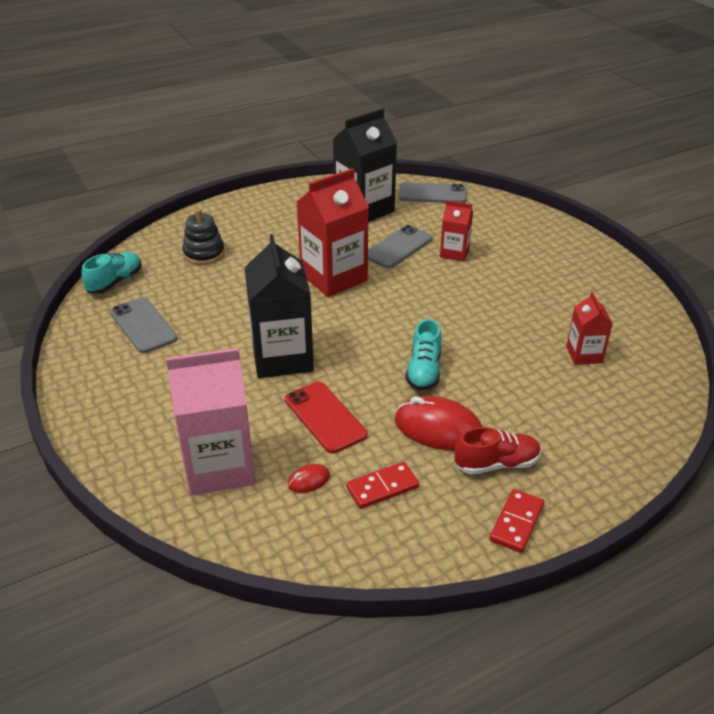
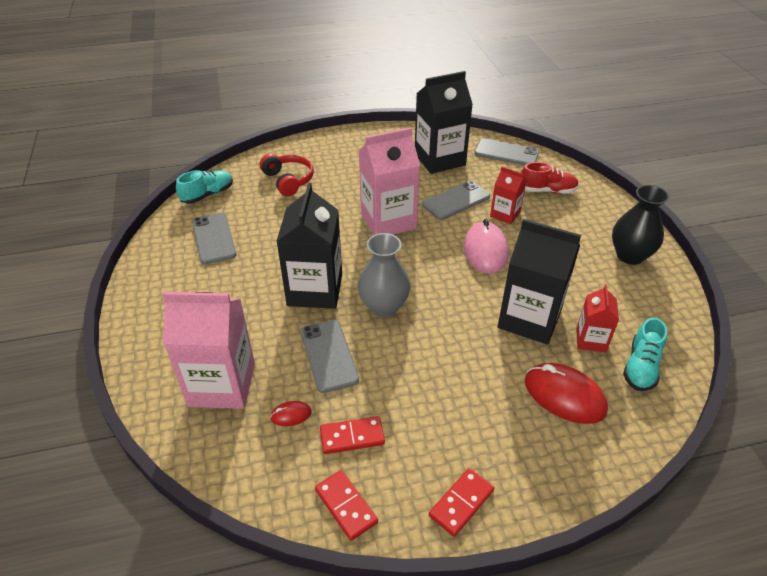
camera: 15 degrees right, 5 degrees up
black stacking toy [182,208,225,265] -> red headphones [260,154,314,196]
red phone [285,382,368,454] -> grey phone [301,320,359,393]
red carton [297,168,369,297] -> pink carton [359,127,420,235]
red mouse [395,396,482,451] -> red mouse moved to [525,363,608,424]
turquoise shoe [405,319,442,391] -> turquoise shoe moved to [623,317,667,391]
red shoe [454,427,541,474] -> red shoe moved to [521,162,579,194]
none -> red domino [315,470,378,541]
none -> grey vase [357,233,411,317]
none -> pink mouse [464,219,509,274]
none -> black carton [498,219,581,345]
none -> black vase [612,185,669,265]

